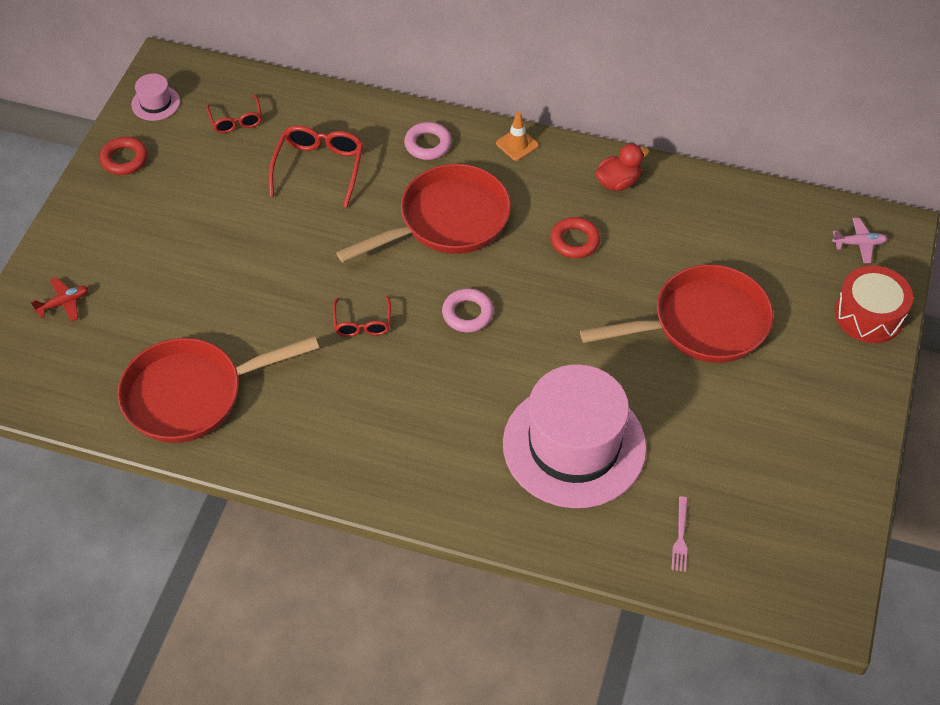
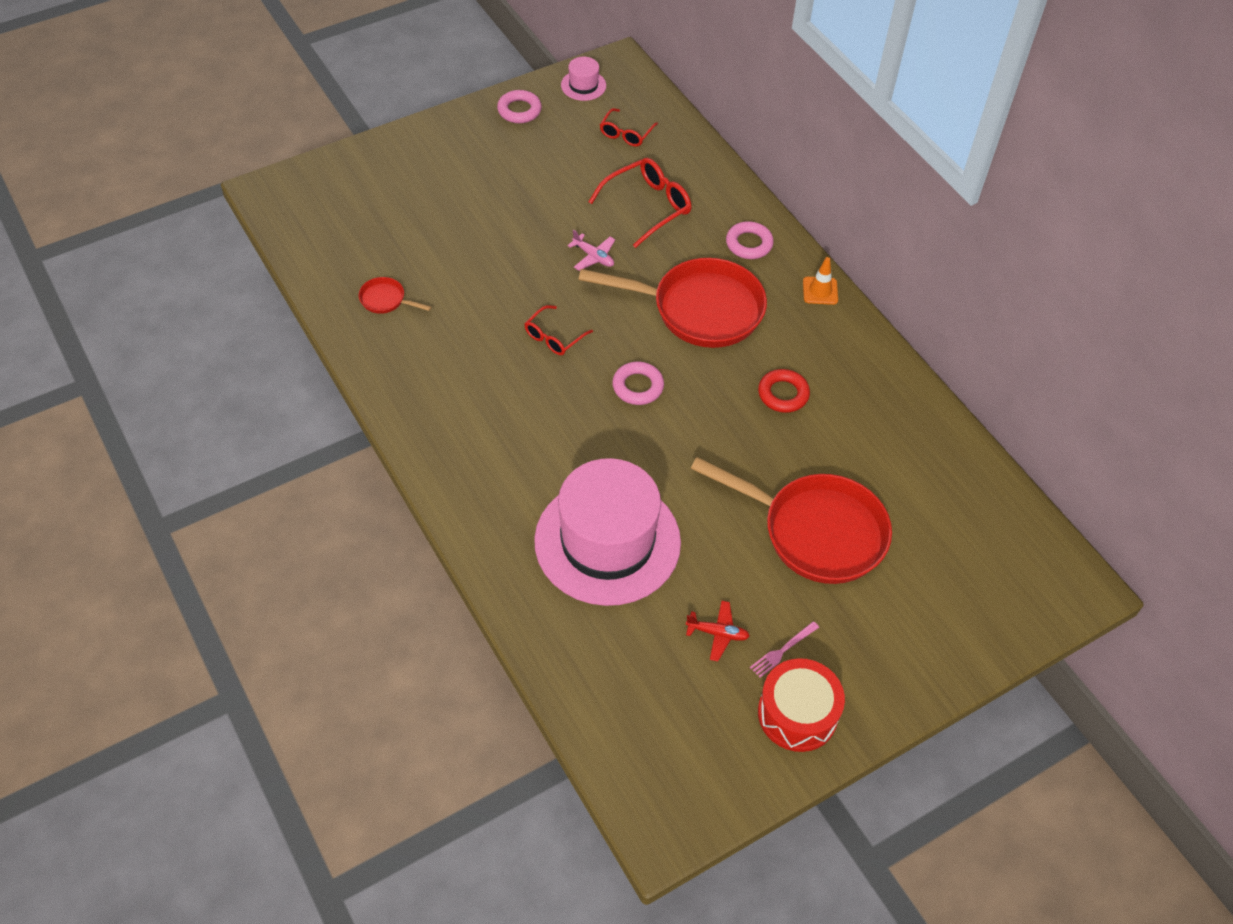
camera: 40 degrees right, 0 degrees up
red plane [31,277,88,322] -> red plane moved to [686,601,750,661]
red ring [100,137,148,175] -> pink ring [497,90,542,123]
red pan [118,336,319,443] -> red pan [359,277,432,314], size x0.41
red duck [596,144,649,191] -> none
pink fork [671,497,688,572] -> pink fork moved to [750,621,819,678]
pink plane [832,218,887,263] -> pink plane moved to [567,230,615,271]
red drum [835,265,913,343] -> red drum moved to [758,658,845,752]

